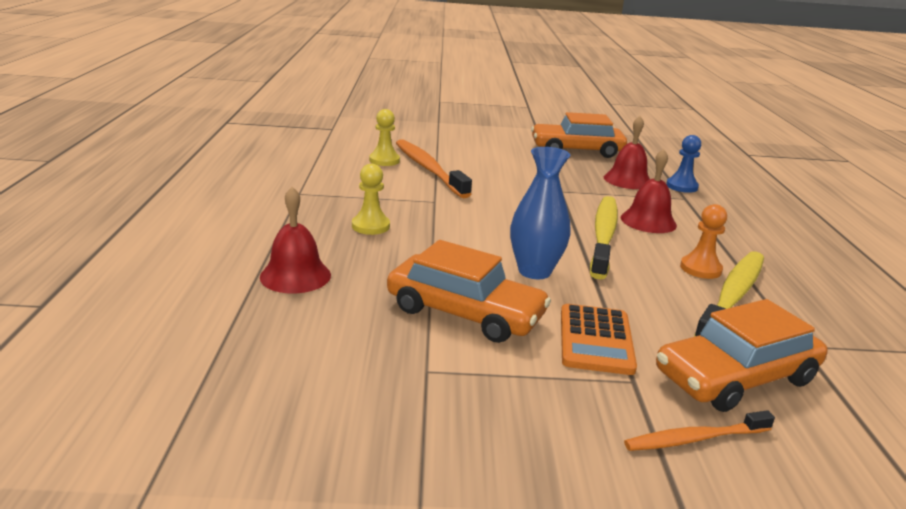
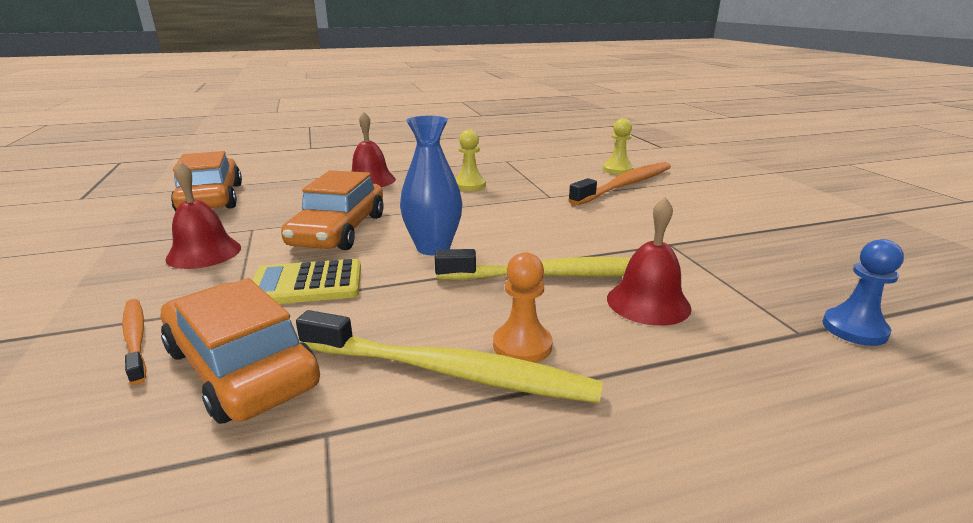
camera: 75 degrees right, 0 degrees up
orange car [531,112,627,158] -> orange car moved to [171,151,242,212]
orange calculator [561,304,637,375] -> yellow calculator [252,259,361,304]
red bell [604,116,650,189] -> red bell moved to [165,162,241,269]

